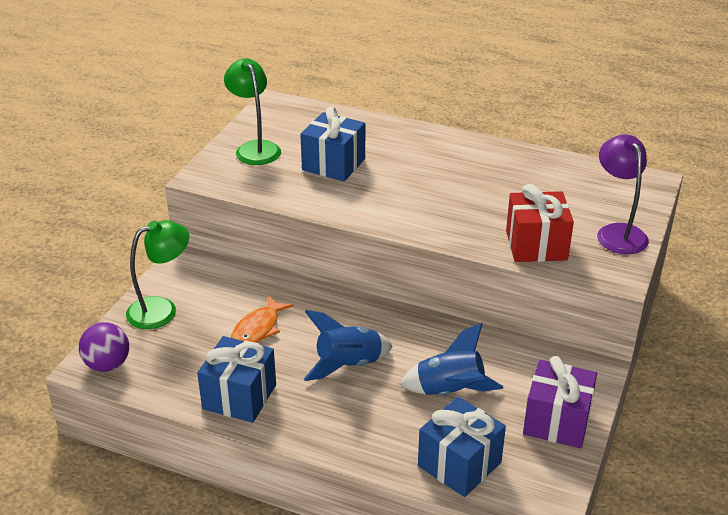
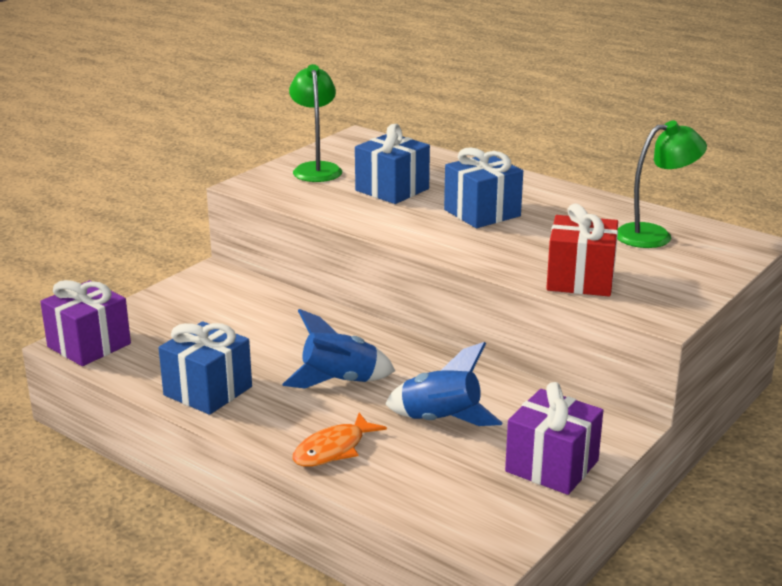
camera: 15 degrees right, 10 degrees down
purple ball [79,322,129,372] -> purple gift [40,280,131,366]
green lamp [126,220,189,329] -> green lamp moved to [617,121,707,248]
orange fish [231,295,294,343] -> orange fish moved to [292,413,387,467]
blue gift [418,397,506,497] -> blue gift moved to [444,147,523,228]
purple lamp [597,134,649,254] -> none

